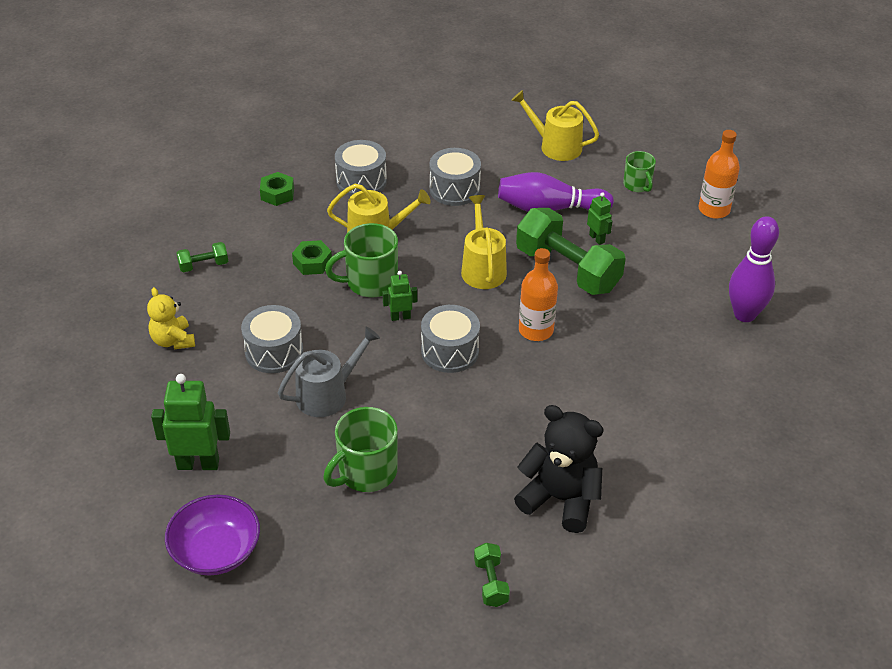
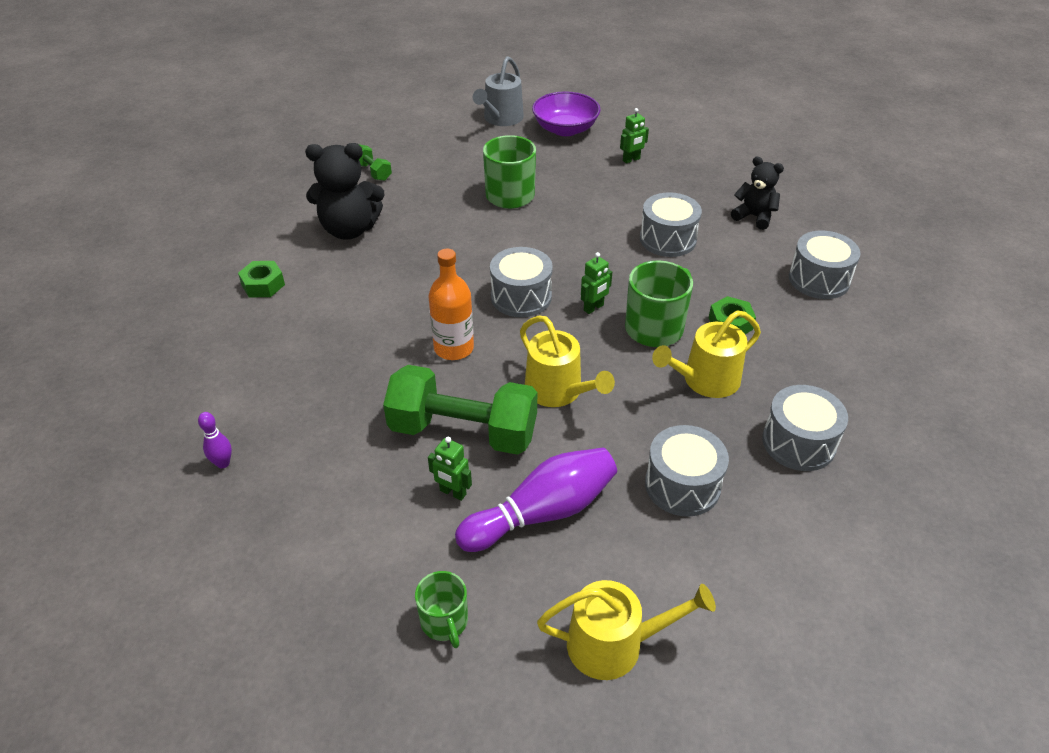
camera: 150 degrees right, 0 degrees up
yellow teddy bear [147,287,195,350] -> black teddy bear [731,157,784,230]
green robot [151,374,230,470] -> green robot [620,108,649,164], size x0.53
green dumbbell [176,242,228,272] -> grey drum [789,230,861,299]
green nut [260,172,294,206] -> green nut moved to [238,261,285,298]
grey watering can [278,327,380,417] -> grey watering can moved to [473,56,524,126]
green mug [623,151,656,192] -> green mug turned 150 degrees counterclockwise [415,571,468,648]
orange bottle [698,130,740,219] -> none
purple bowling pin [729,216,779,322] -> purple bowling pin [198,412,232,468], size x0.45

